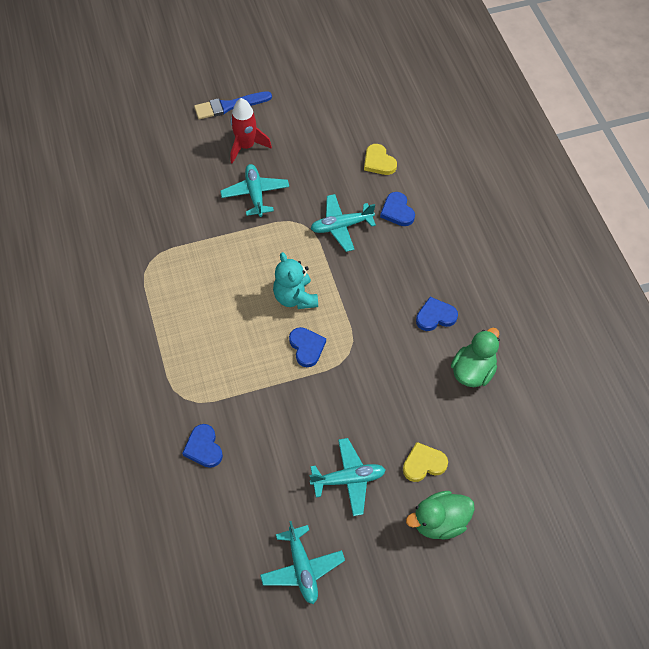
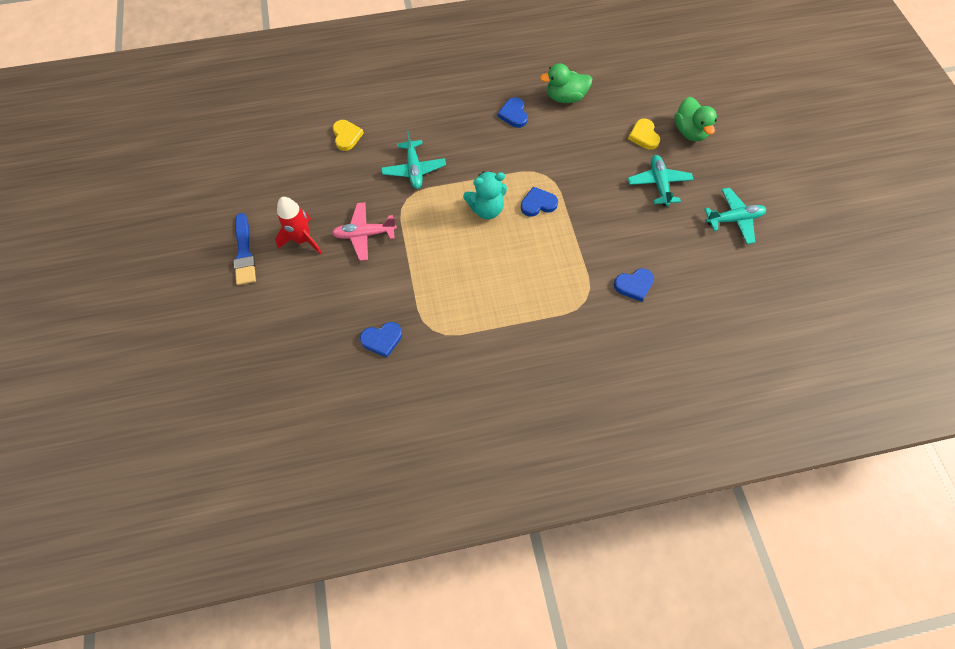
camera: 85 degrees left, 5 degrees up
turquoise plane [220,164,289,217] -> pink plane [332,202,397,261]
yellow heart [364,144,397,175] -> yellow heart turned 75 degrees counterclockwise [333,120,364,151]
blue heart [380,192,415,226] -> blue heart moved to [360,322,402,358]
green duck [451,328,500,387] -> green duck turned 45 degrees counterclockwise [540,63,592,103]

